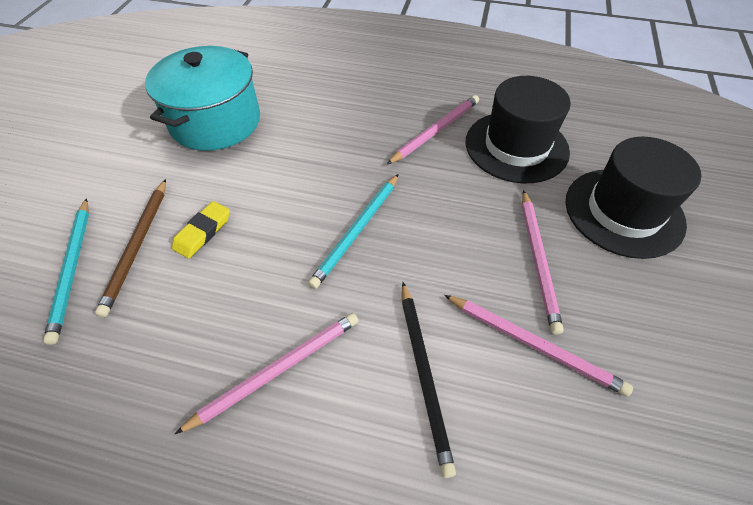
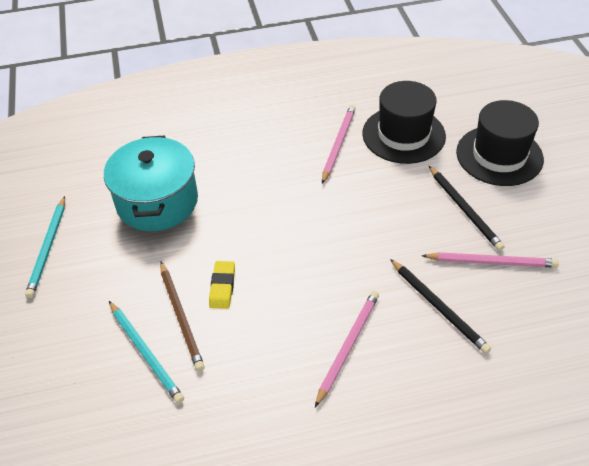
camera: 25 degrees left, 5 degrees down
turquoise pencil [308,174,399,289] -> turquoise pencil moved to [25,196,65,298]
pink pencil [522,190,564,335] -> black pencil [429,166,505,251]

